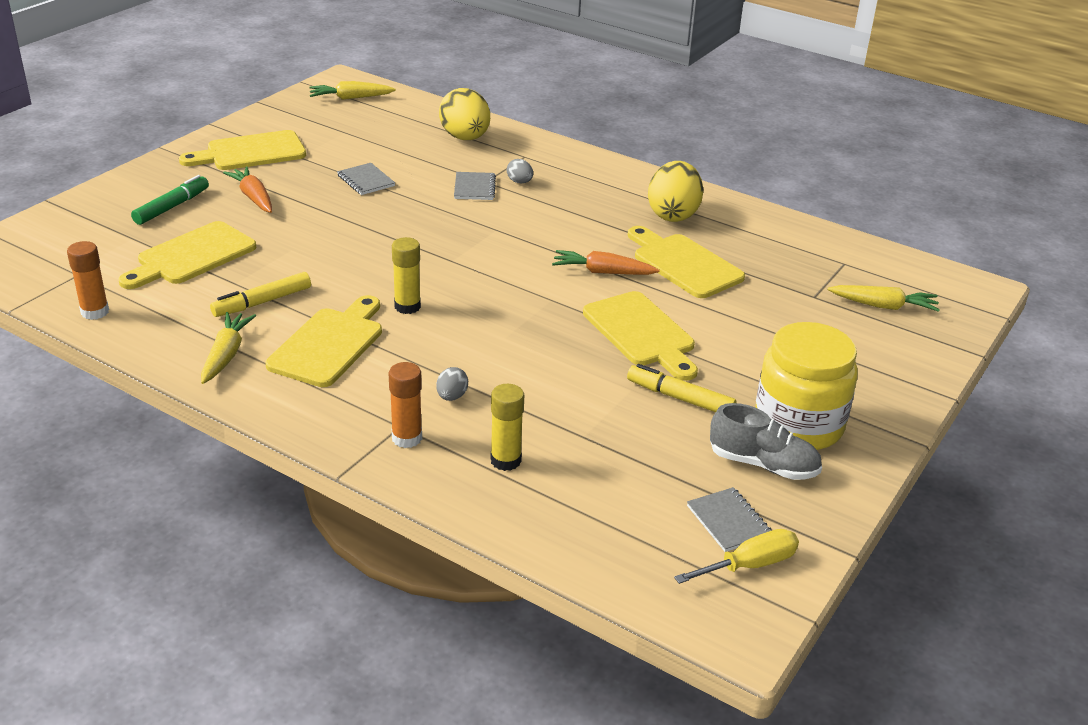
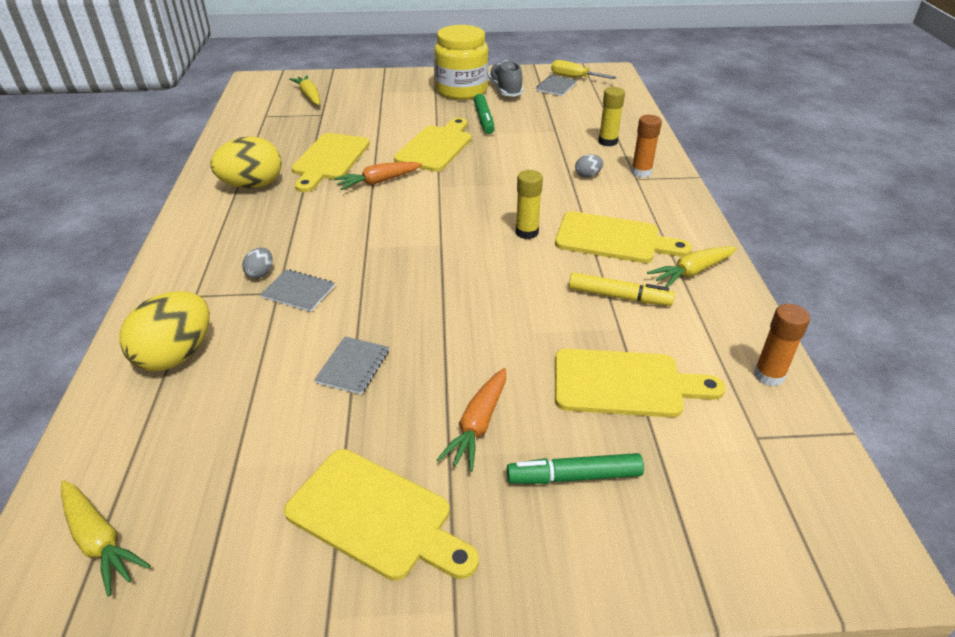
camera: 125 degrees left, 5 degrees up
yellow cutting board [266,295,382,387] -> yellow cutting board turned 150 degrees counterclockwise [555,211,692,263]
grey notebook [454,172,496,200] -> grey notebook turned 60 degrees clockwise [260,269,335,312]
orange carrot [552,250,660,275] -> orange carrot turned 90 degrees clockwise [334,162,422,190]
yellow marker [627,364,737,412] -> green marker [474,94,495,134]

